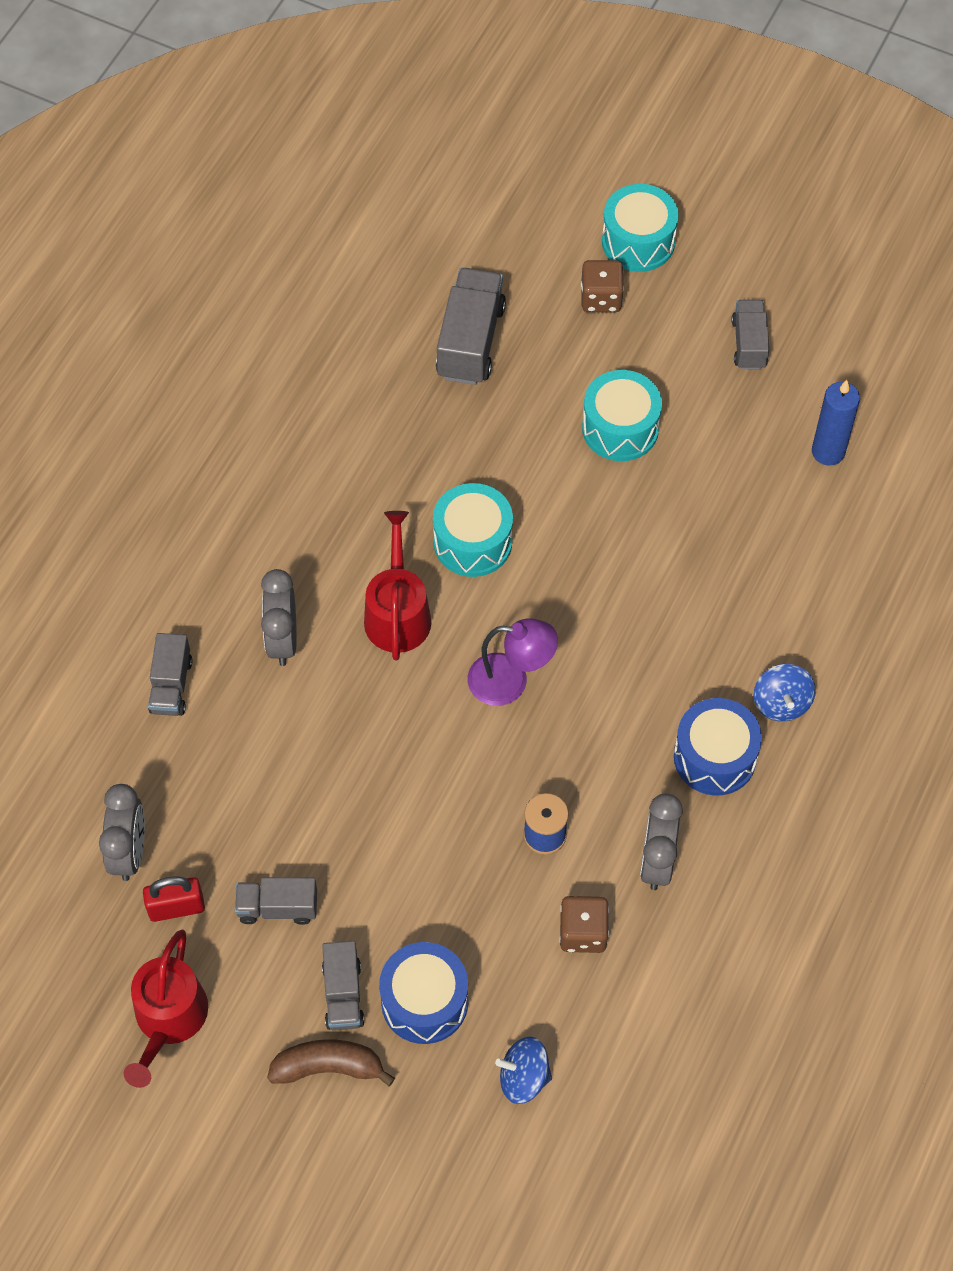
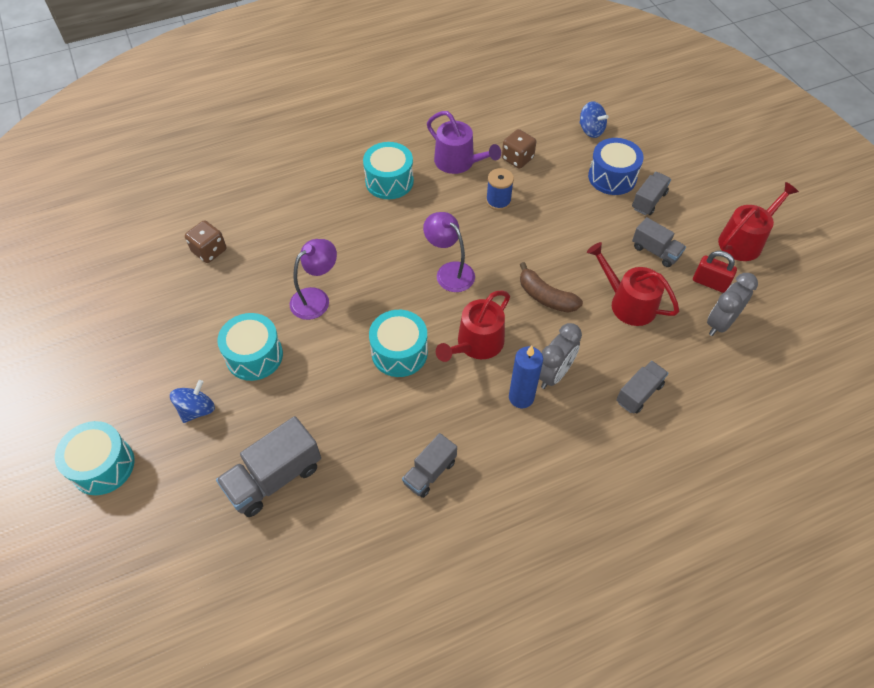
camera: 140 degrees left, 5 degrees down
brown banana [267,1040,395,1086] -> brown banana moved to [520,262,583,313]
brown dice [581,260,624,312] -> brown dice moved to [185,220,226,263]
grey clock [640,794,683,890] -> purple watering can [427,111,501,174]
blue drum [674,698,762,796] -> turquoise drum [363,142,414,199]
grey truck [732,300,769,370] -> grey truck moved to [402,433,457,498]
blue spinning top [753,664,816,721] -> blue spinning top moved to [170,380,215,423]
blue candle [812,380,860,466] -> blue candle moved to [509,346,543,408]
none -> purple lamp [290,239,337,320]
none -> red watering can [587,242,679,326]

